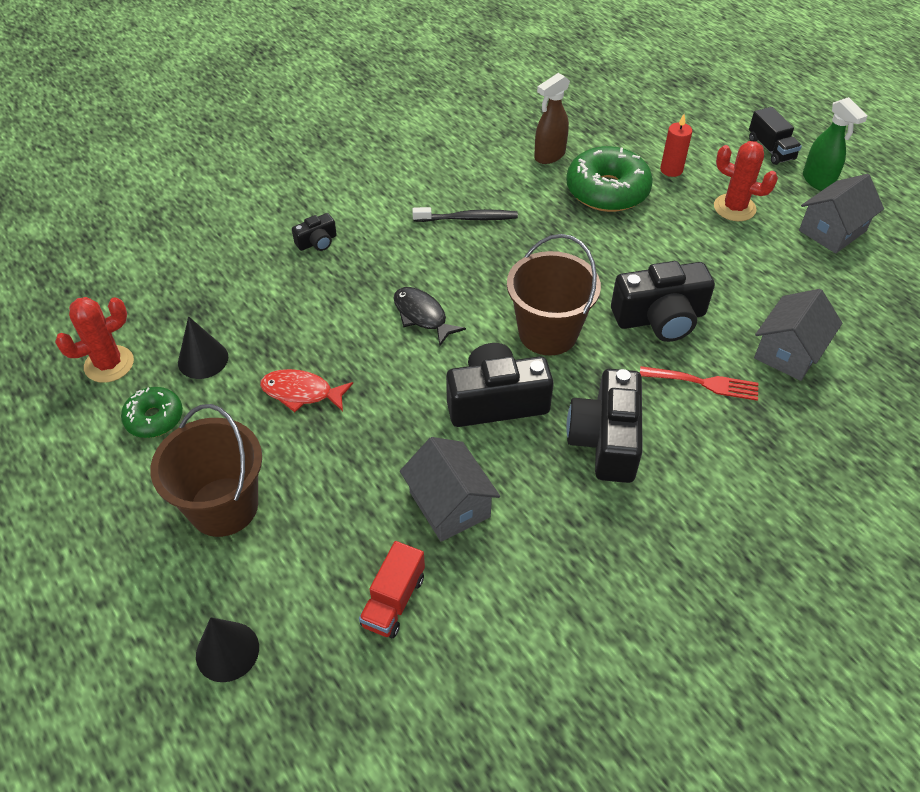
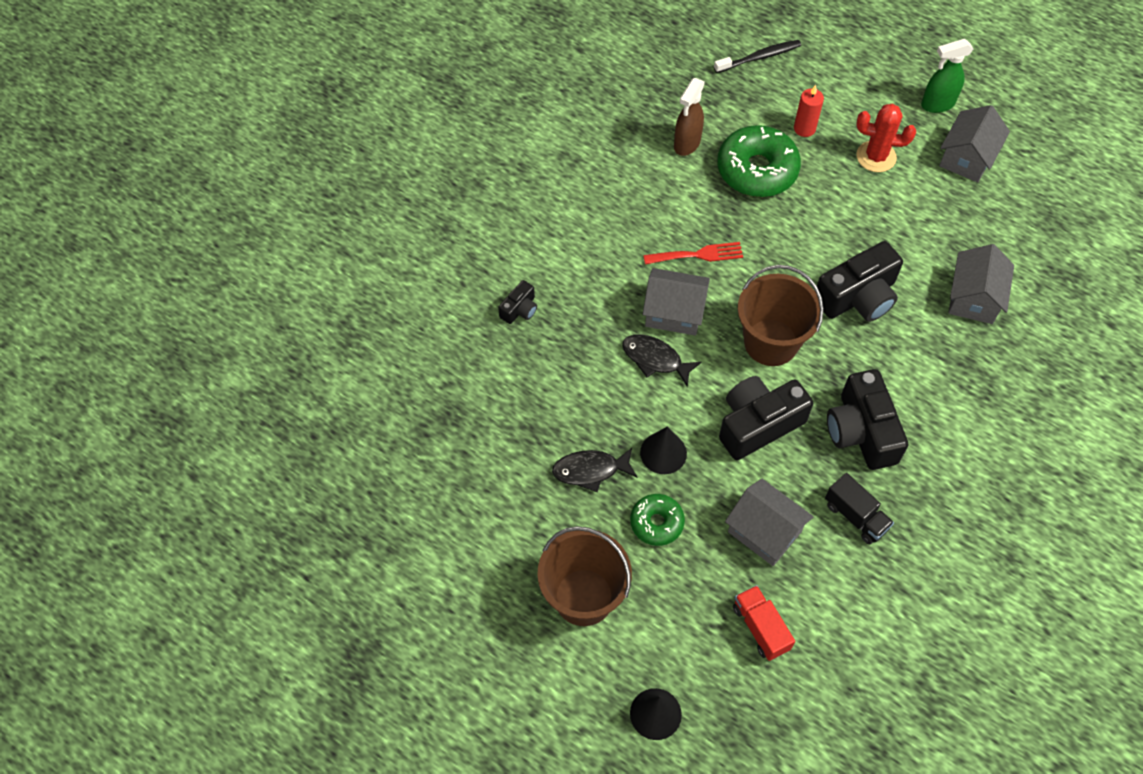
camera: 20 degrees left, 10 degrees up
red cactus [55,297,134,383] -> none
green donut [121,387,183,438] -> green donut moved to [630,494,685,546]
black cone [178,316,228,379] -> black cone moved to [640,426,687,474]
red fish [260,369,353,412] -> black fish [552,448,638,492]
red truck [359,541,425,638] -> red truck turned 150 degrees clockwise [733,585,795,661]
black toothbrush [412,207,518,222] -> black toothbrush moved to [714,40,801,73]
red fork [640,366,759,401] -> red fork moved to [643,242,743,265]
black truck [749,107,802,165] -> black truck moved to [825,473,894,544]
green spray bottle [803,97,868,191] -> green spray bottle turned 120 degrees clockwise [921,39,973,113]
none -> grey house [643,268,710,336]

